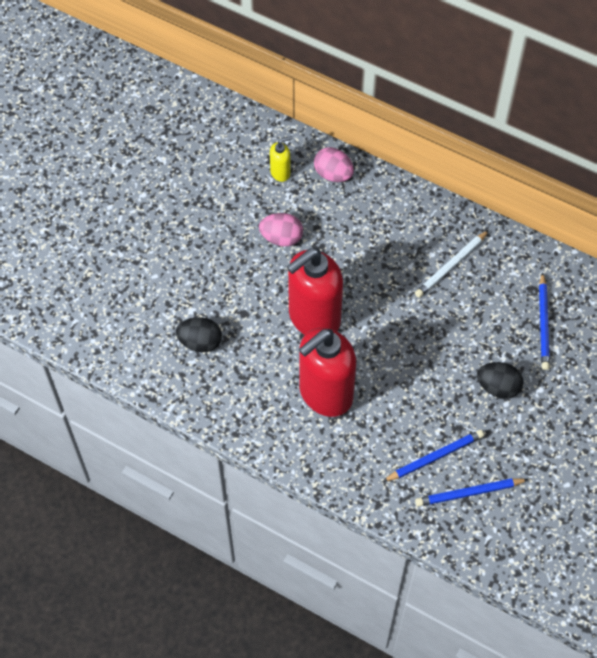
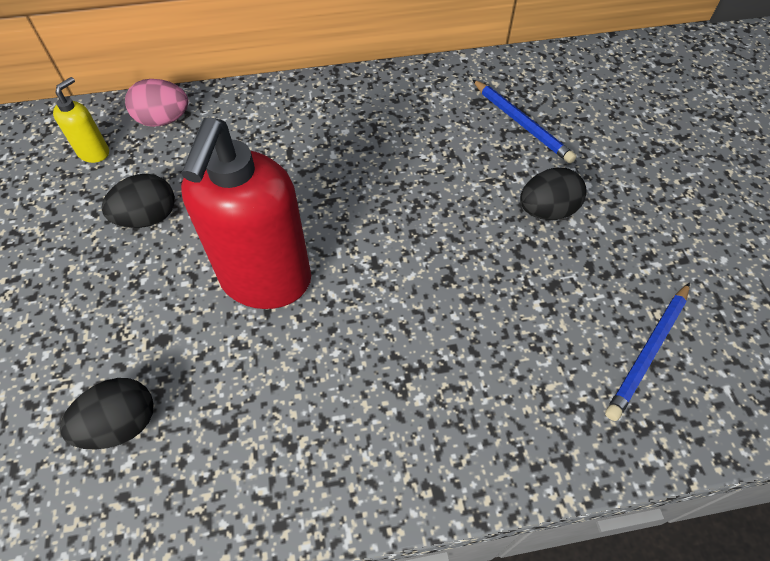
camera: 40 degrees left, 5 degrees down
pink egg [259,213,303,246] -> black egg [102,174,175,228]
red soap dispenser [299,328,356,417] -> none
blue pencil [382,430,484,482] -> none
white pencil [415,230,489,298] -> none

